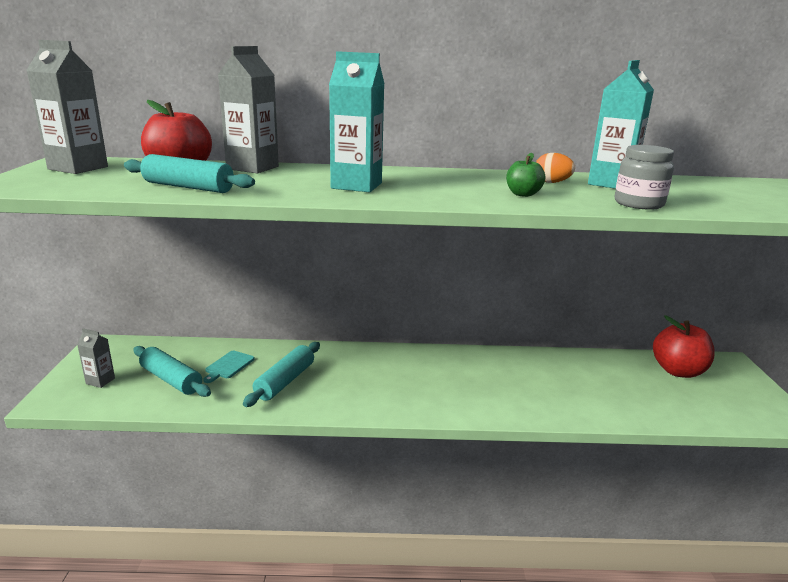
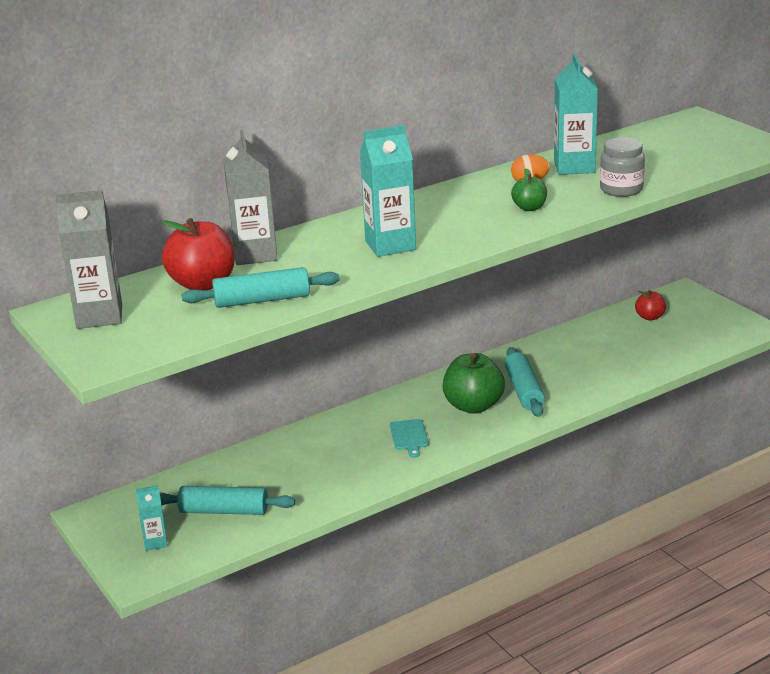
camera: 30 degrees left, 5 degrees up
grey carton [77,328,115,388] -> turquoise carton [136,485,168,551]
turquoise cutting board [203,351,255,383] -> turquoise cutting board moved to [390,419,429,458]
turquoise rolling pin [243,342,320,407] -> turquoise rolling pin moved to [505,347,545,417]
red apple [653,315,715,378] -> red apple [635,290,666,321], size x0.54
none -> green apple [443,353,505,414]

